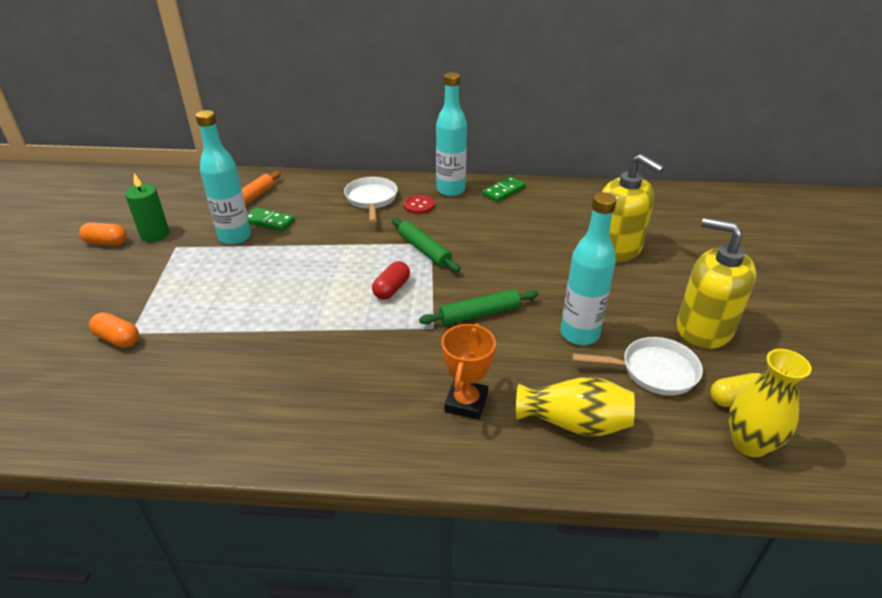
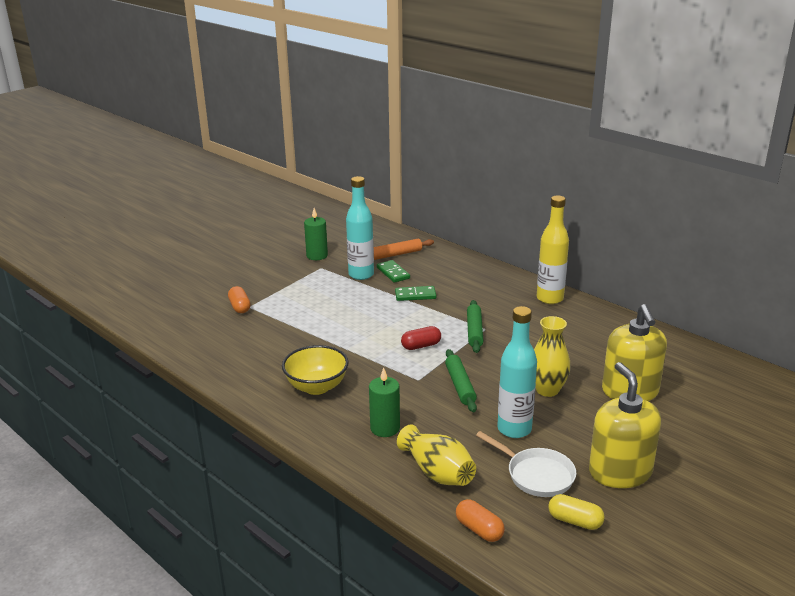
camera: 40 degrees right, 10 degrees down
orange capsule [79,223,127,246] -> orange capsule moved to [456,499,505,542]
white pan [344,177,398,223] -> none
red button [404,195,435,214] -> none
green rolling pin [419,289,538,325] -> green rolling pin turned 60 degrees clockwise [445,349,477,412]
turquoise bottle [436,72,467,196] -> yellow bottle [537,196,569,304]
orange trophy [442,323,496,420] -> green candle [369,368,400,437]
green domino [482,176,526,202] -> green domino moved to [395,286,436,301]
yellow vase [729,349,812,457] -> yellow vase moved to [534,316,571,397]
none -> yellow bowl [282,345,349,395]

